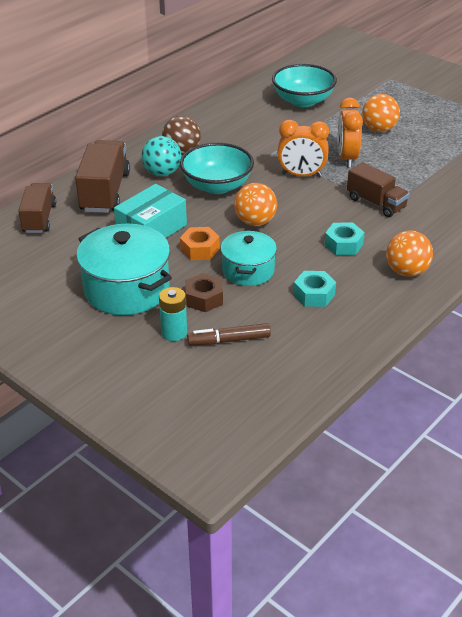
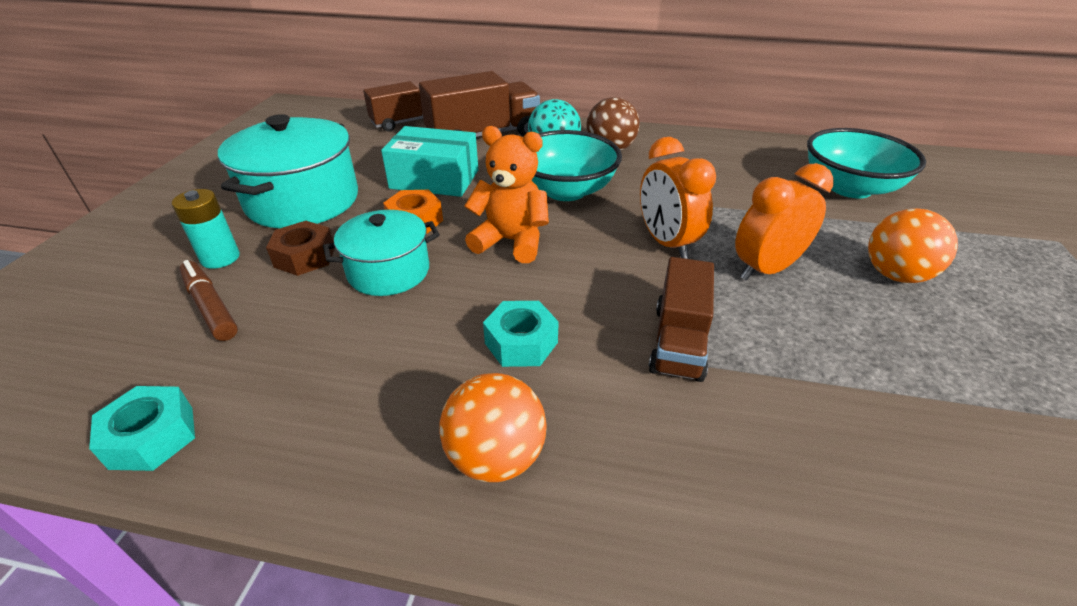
camera: 60 degrees right, 0 degrees up
orange ball [234,183,277,226] -> orange teddy bear [465,126,549,263]
turquoise nut [293,271,336,307] -> turquoise nut moved to [89,386,195,471]

